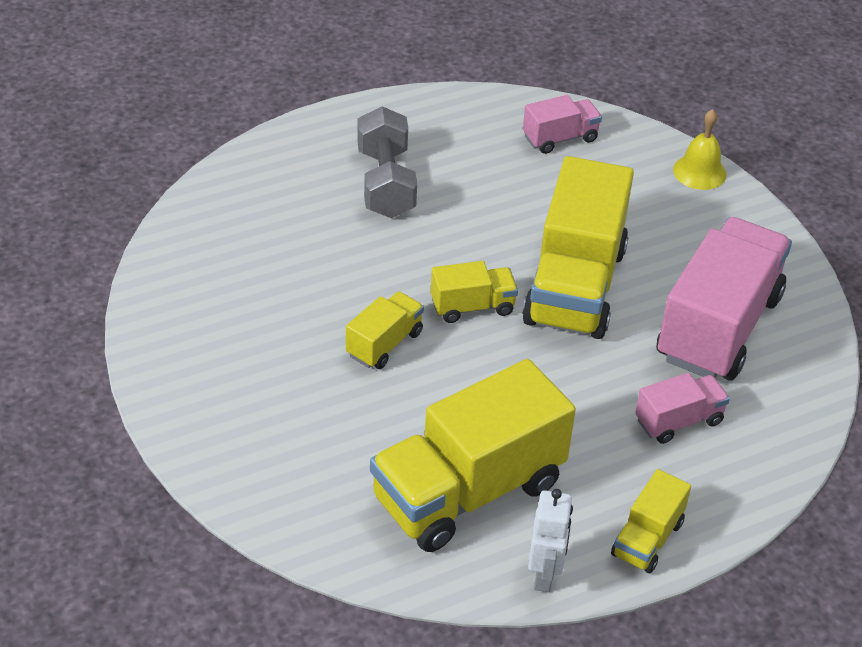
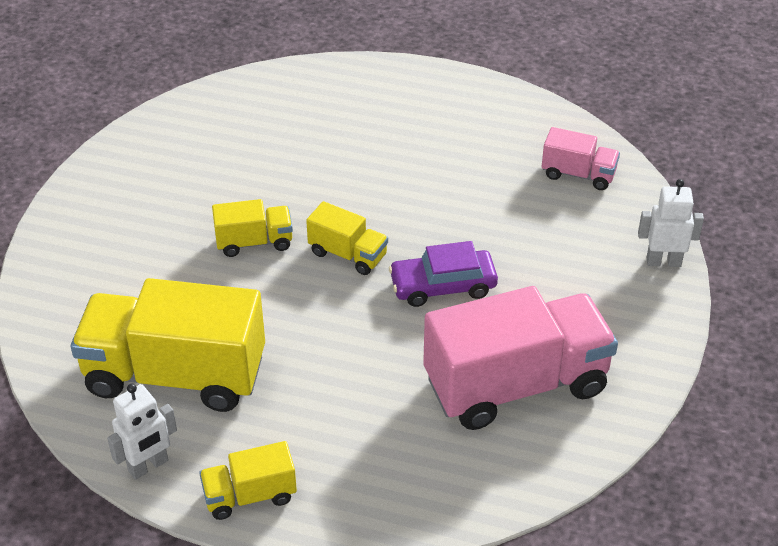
camera: 45 degrees right, 0 degrees up
grey dumbbell [357,106,417,218] -> none
yellow truck [522,156,634,339] -> purple car [389,241,498,307]
pink truck [635,373,730,444] -> none
yellow bell [673,109,727,190] -> white robot [638,179,704,267]

